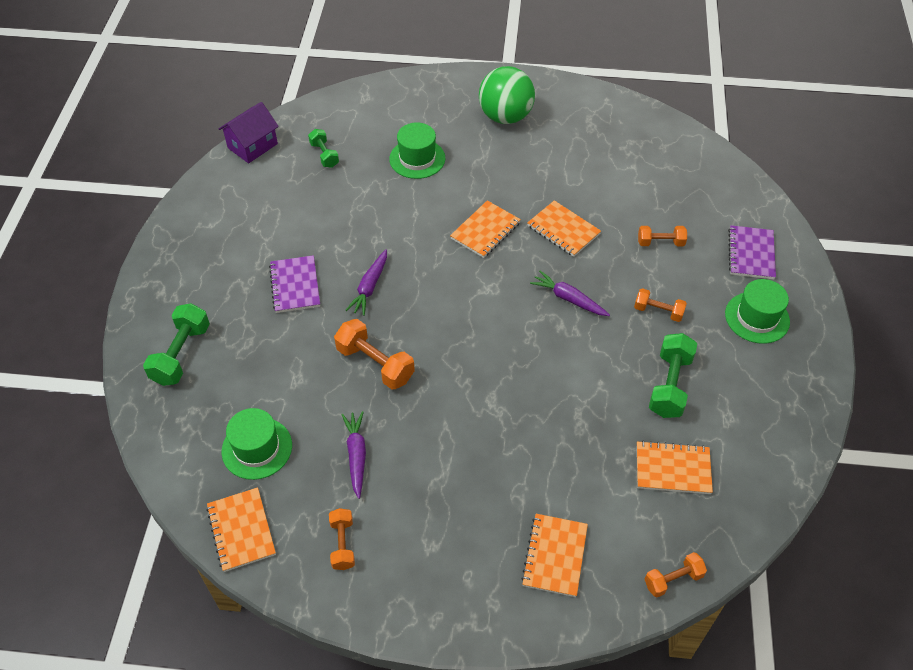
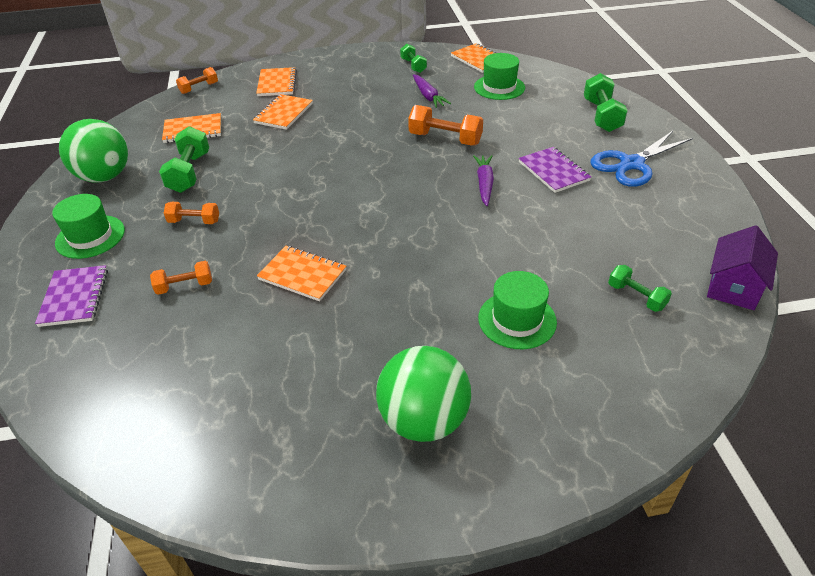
camera: 165 degrees right, 10 degrees down
orange dumbbell [329,508,355,570] -> green dumbbell [400,44,427,73]
orange notebook [450,200,521,258] -> orange notebook moved to [253,94,313,130]
purple carrot [530,271,610,316] -> none
none -> green ball [59,119,128,183]
none -> blue scissors [590,131,693,187]

